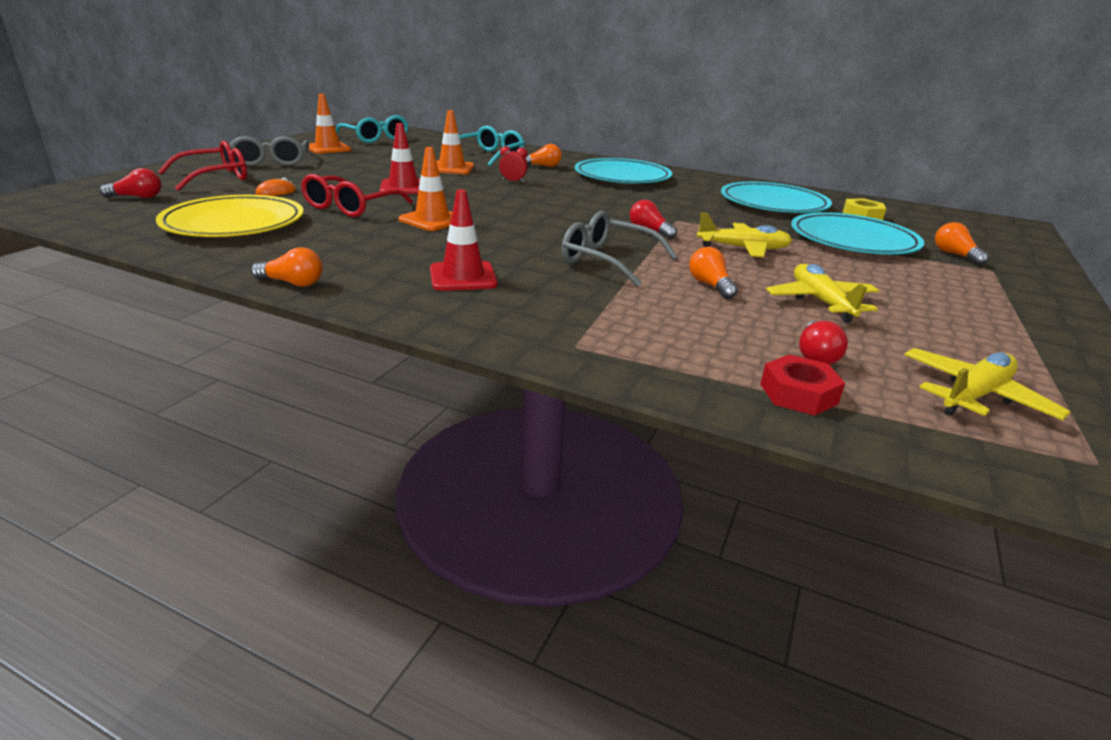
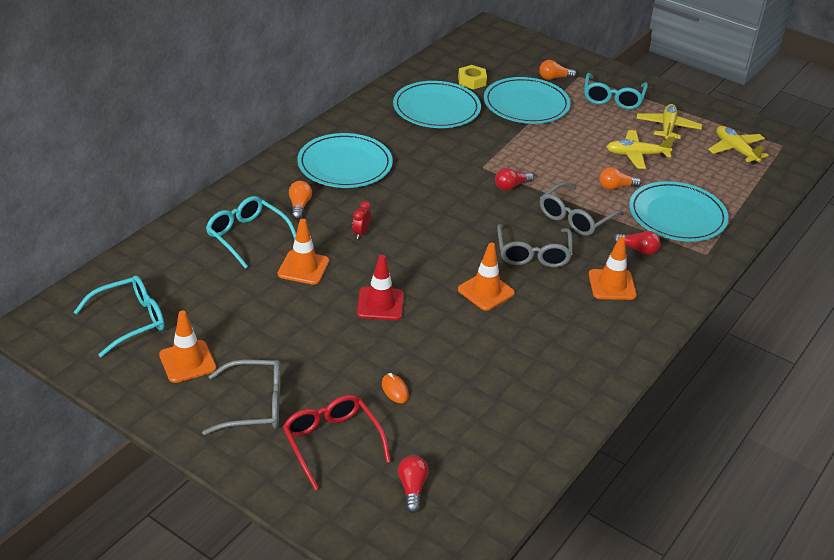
camera: 80 degrees left, 10 degrees up
yellow plate [156,195,304,237] -> none
orange light bulb [251,247,323,287] -> none
red glasses [301,174,413,217] -> none
red traffic cone [430,190,498,291] -> orange traffic cone [589,237,637,300]
yellow plane [697,213,792,257] -> yellow plane moved to [636,104,702,140]
red nut [760,354,845,416] -> none
red light bulb [799,321,848,365] -> red light bulb moved to [613,231,661,255]
none -> grey glasses [497,224,573,268]
none -> turquoise glasses [584,73,648,109]
none -> turquoise plate [629,181,729,242]

